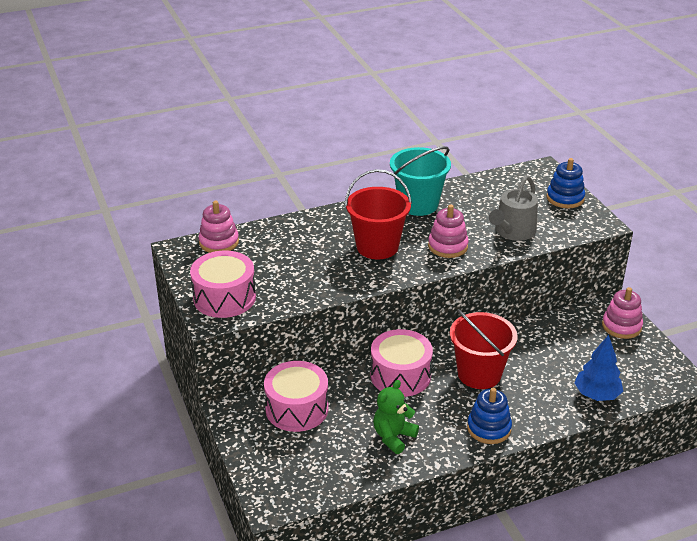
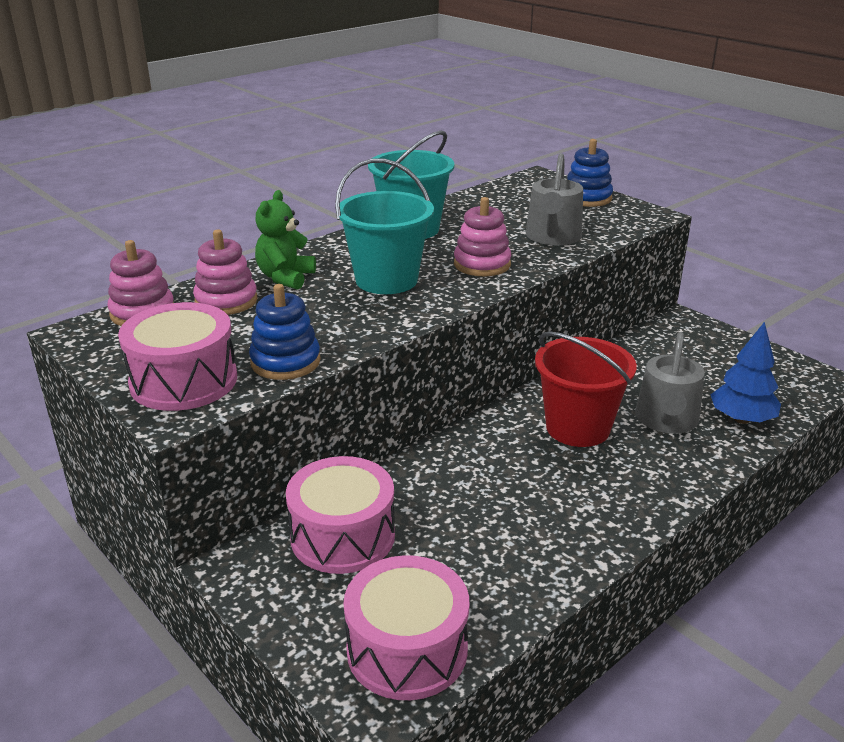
camera: 20 degrees left, 5 degrees down
red bucket [345,169,412,259] -> turquoise bucket [335,158,434,294]
pink drum [371,329,433,397] -> pink drum moved to [344,555,469,700]
green teddy bear [373,380,419,454] -> green teddy bear moved to [255,190,316,290]
blue stacking toy [467,388,512,444] -> blue stacking toy moved to [249,284,321,380]
pink stacking toy [602,287,643,339] -> pink stacking toy moved to [193,230,258,315]
none -> grey watering can [635,332,705,434]

